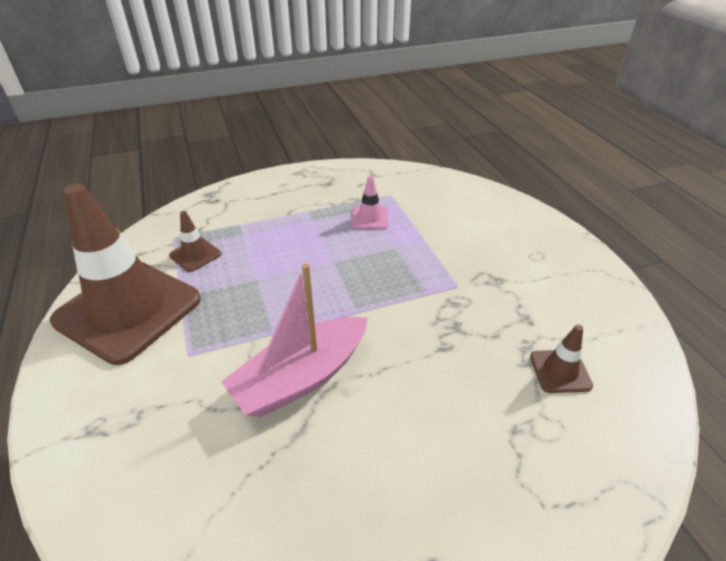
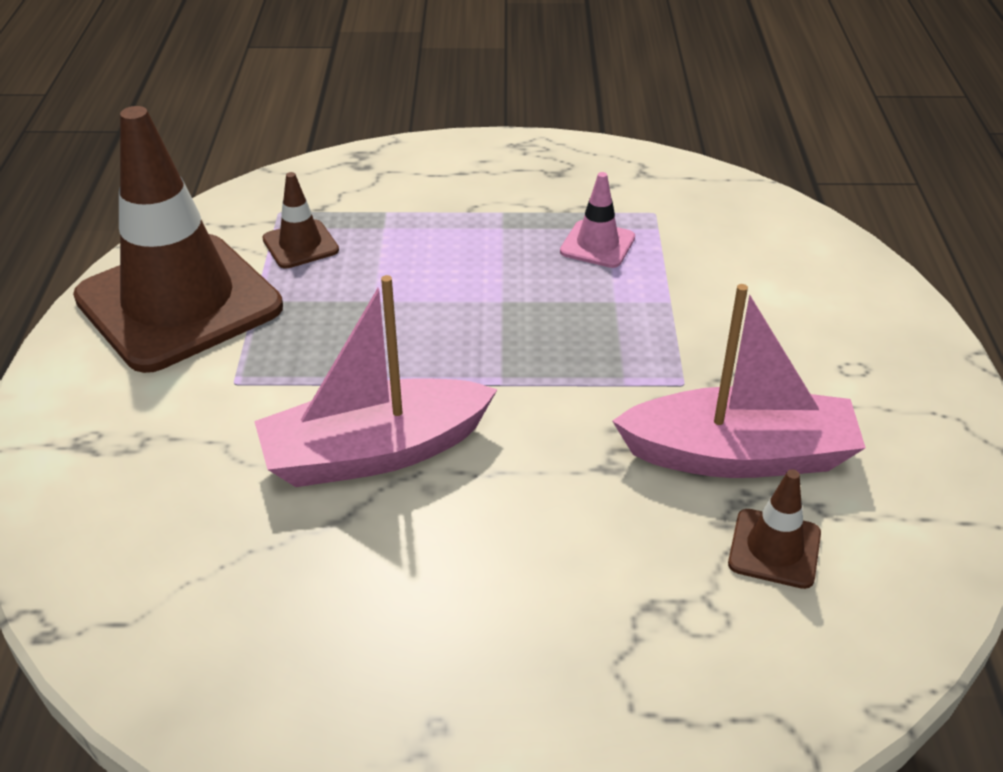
camera: 20 degrees right, 0 degrees up
none -> pink boat [612,284,866,478]

